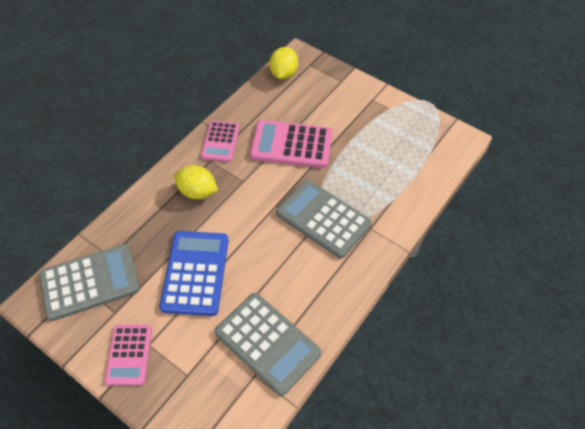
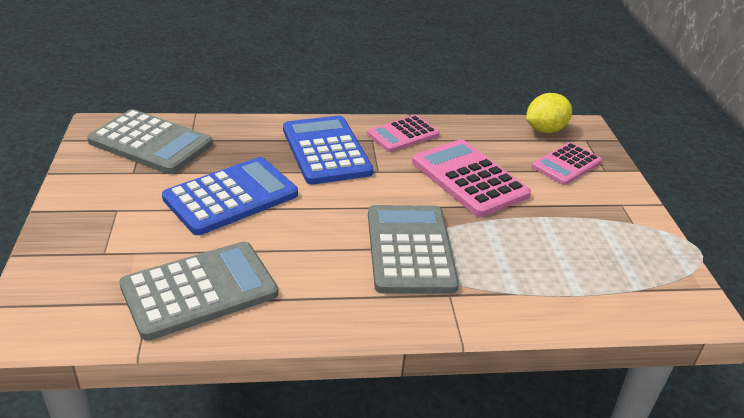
camera: 45 degrees right, 20 degrees down
pink calculator [105,325,152,386] -> pink calculator moved to [532,142,602,185]
yellow lemon [174,165,218,199] -> blue calculator [283,116,373,184]
grey calculator [215,293,321,396] -> grey calculator turned 120 degrees counterclockwise [119,241,278,341]

